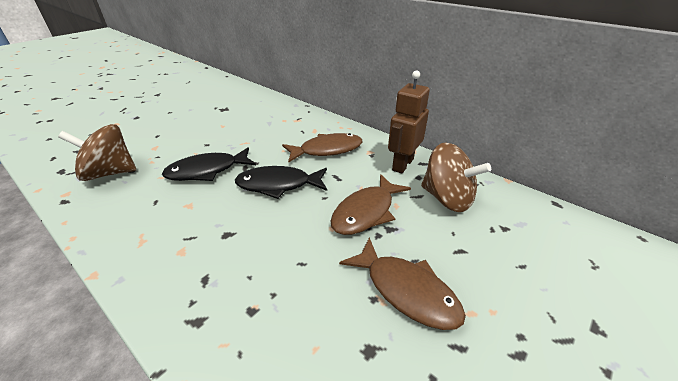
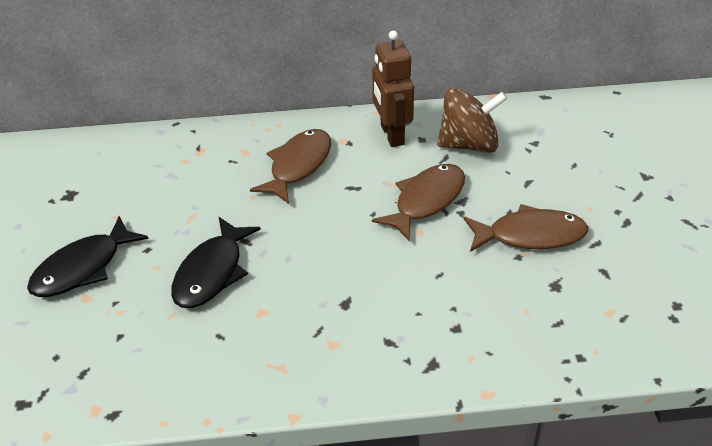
camera: 45 degrees left, 5 degrees up
brown spinning top [58,124,136,181] -> none
black fish [235,166,327,199] -> black fish moved to [27,216,149,297]
brown fish [330,174,411,235] -> brown fish turned 135 degrees counterclockwise [372,164,465,241]

